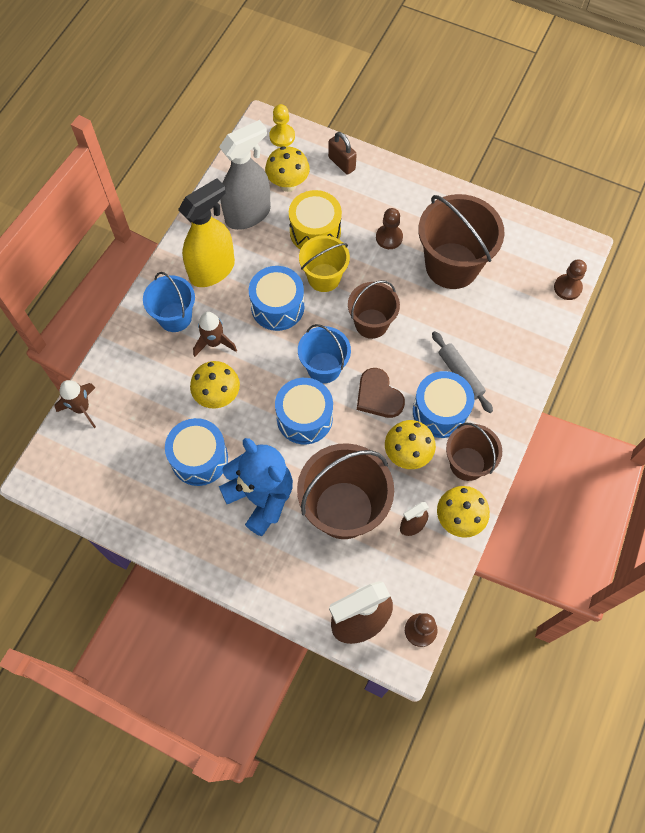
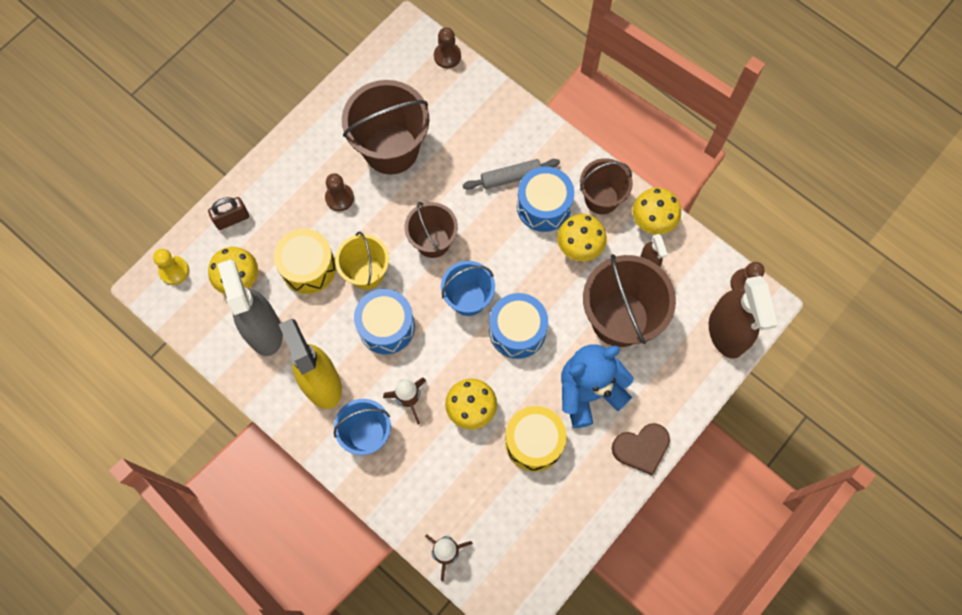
camera: 75 degrees left, 5 degrees up
blue drum [165,418,228,486] -> yellow drum [505,406,567,472]
brown heart [357,368,405,418] -> brown heart moved to [612,423,670,475]

